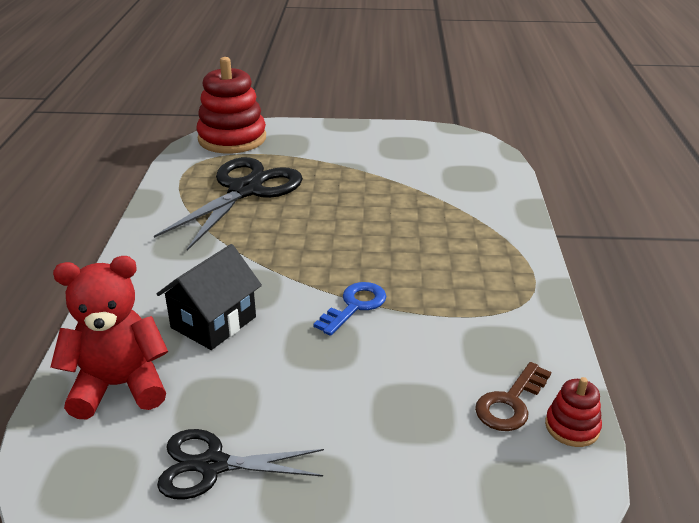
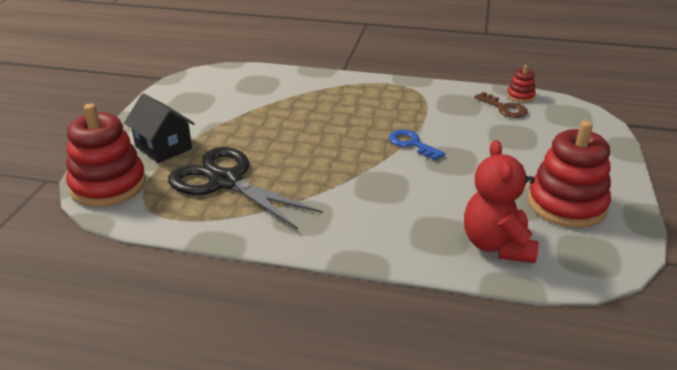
camera: 80 degrees left, 0 degrees up
black house [157,244,262,350] -> black house moved to [124,93,195,163]
black scissors [157,429,324,500] -> red stacking toy [528,121,611,228]

